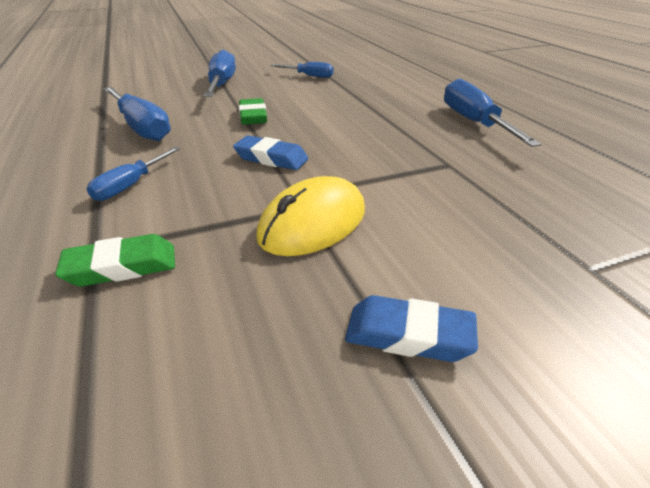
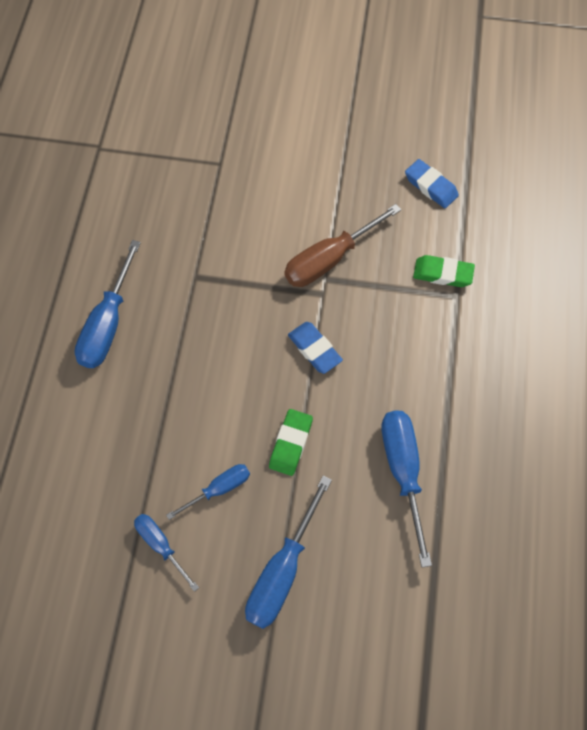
camera: 150 degrees left, 30 degrees up
blue screwdriver [87,147,181,201] -> blue screwdriver moved to [166,464,250,520]
yellow mouse [256,176,365,256] -> brown screwdriver [285,204,401,287]
blue eraser [345,295,478,362] -> blue eraser moved to [405,159,459,208]

